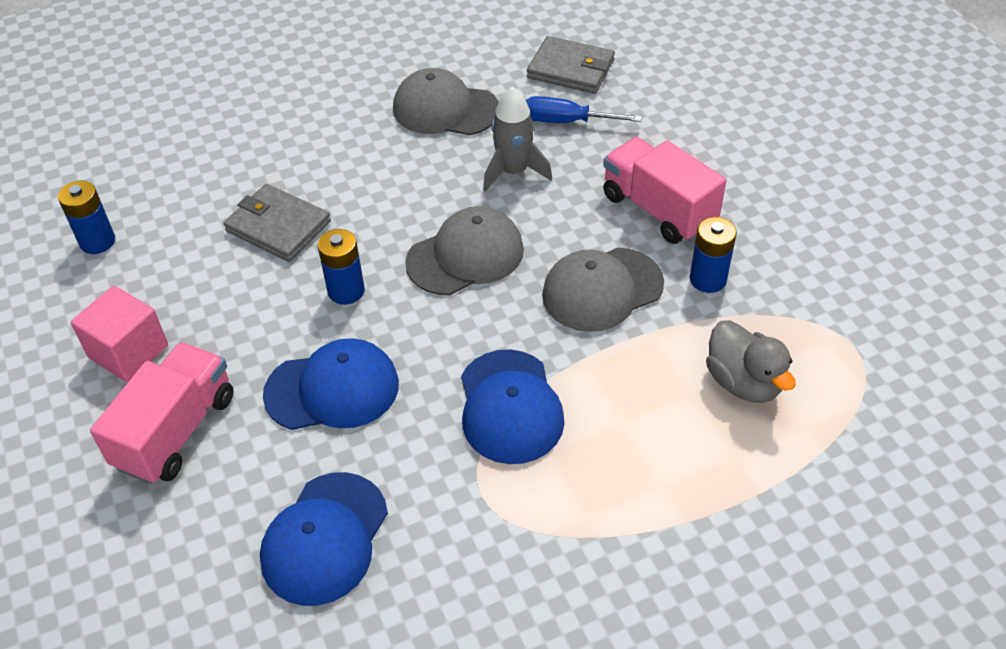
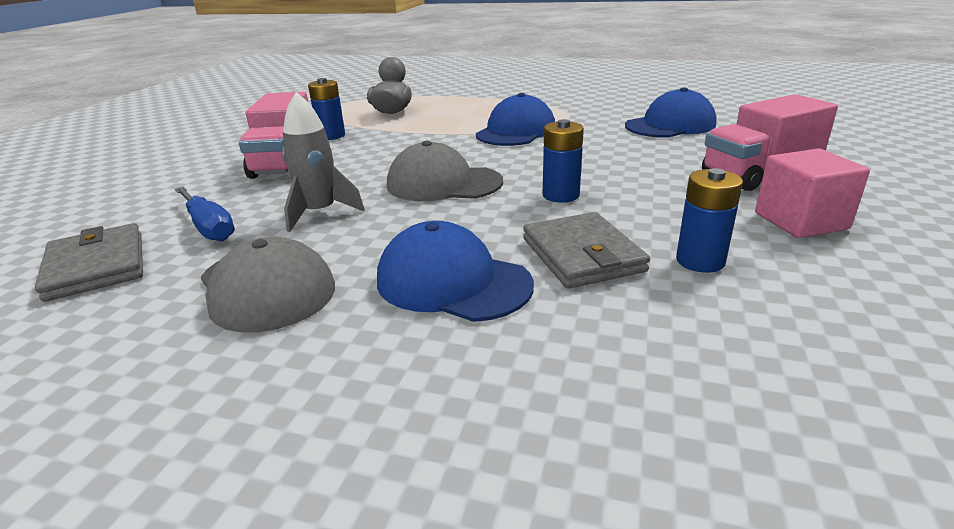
camera: 140 degrees left, 20 degrees down
blue battery [58,181,115,254] -> blue battery moved to [676,168,743,273]
blue cap [263,338,399,430] -> blue cap moved to [377,221,534,322]
grey cap [542,248,664,332] -> none

